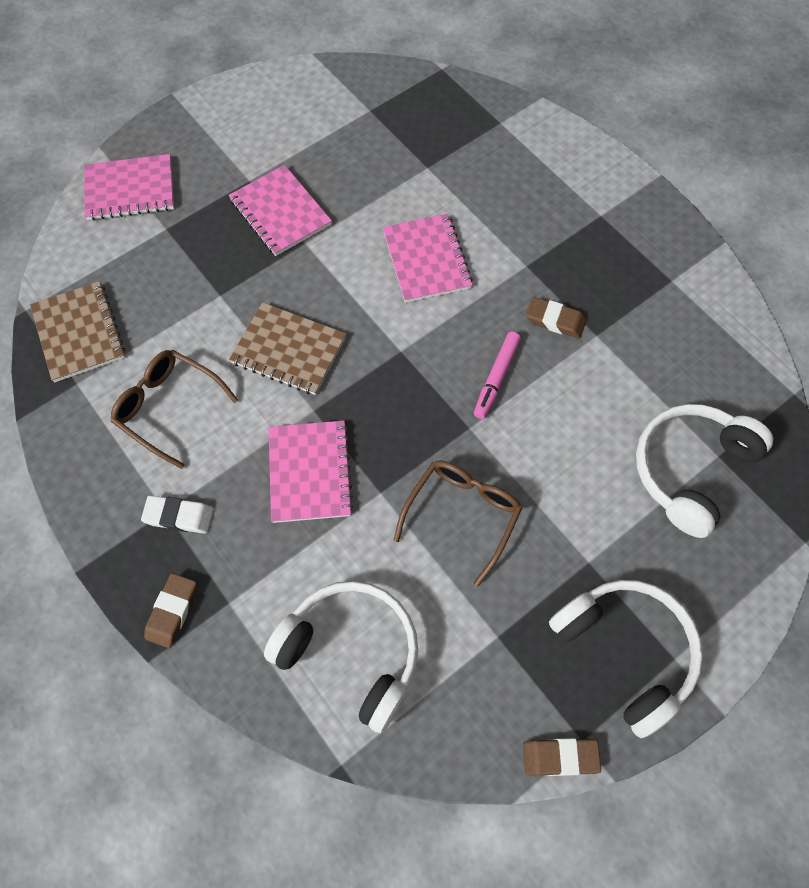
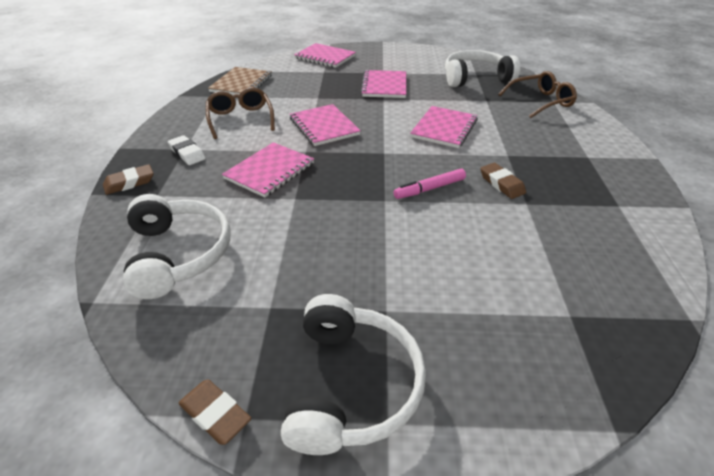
camera: 40 degrees right, 25 degrees down
brown notebook [229,302,346,395] -> pink notebook [290,104,361,146]
brown glasses [394,461,522,586] -> brown glasses moved to [498,71,577,118]
white headphones [636,404,773,538] -> white headphones moved to [445,50,520,87]

